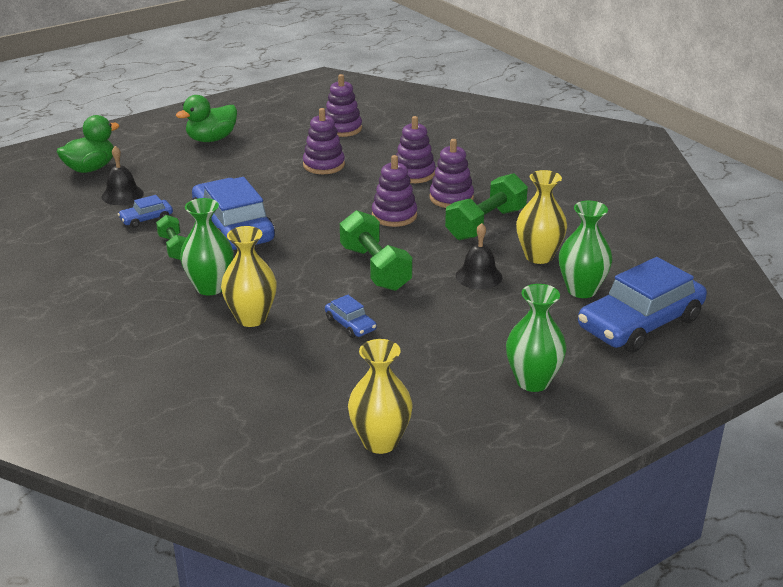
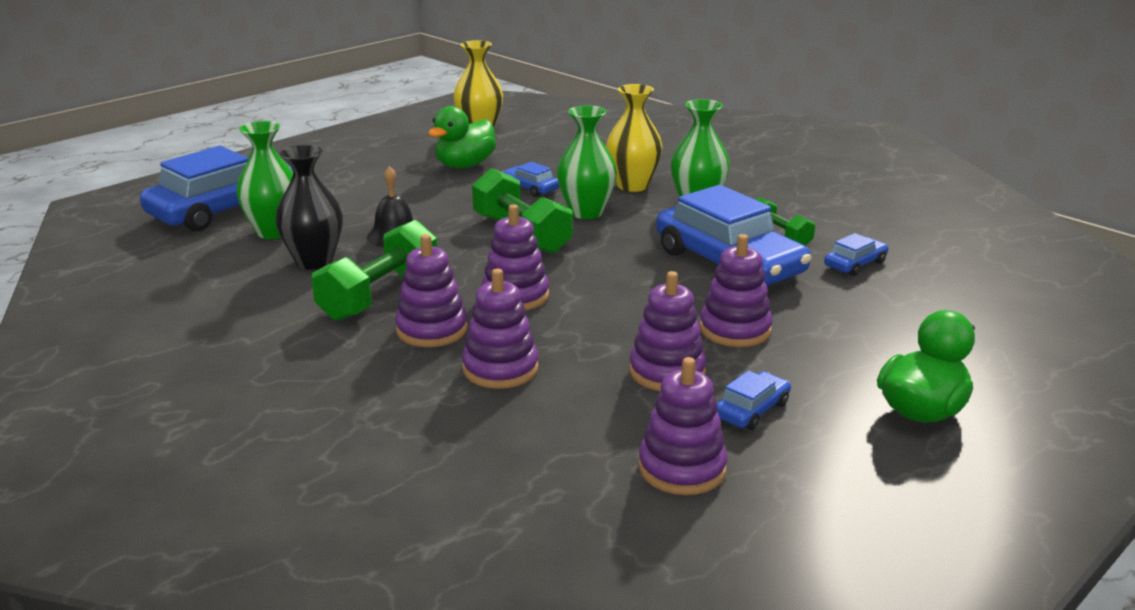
camera: 170 degrees right, 5 degrees down
green duck [57,115,120,173] -> green duck moved to [428,106,496,168]
black bell [101,146,144,205] -> none
green vase [506,284,566,392] -> green vase moved to [557,105,617,219]
yellow vase [516,170,567,264] -> black vase [275,145,343,270]
none -> purple stacking toy [700,234,773,347]
none -> blue car [717,371,791,430]

